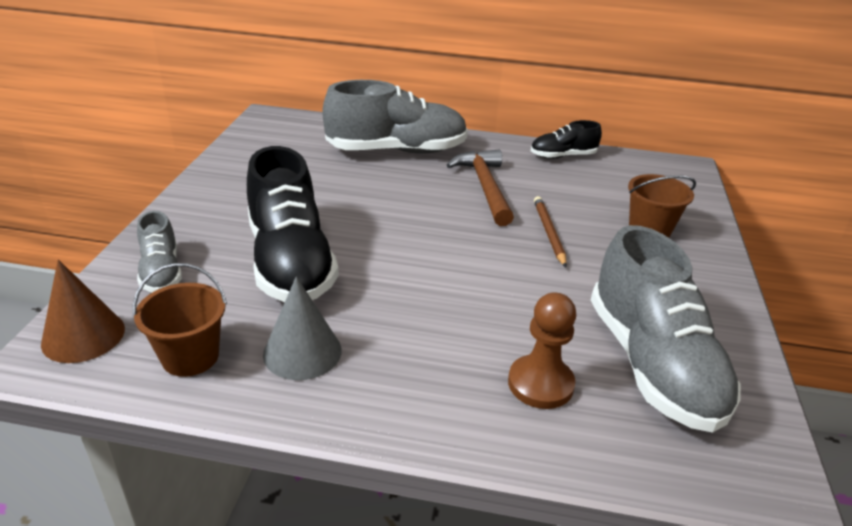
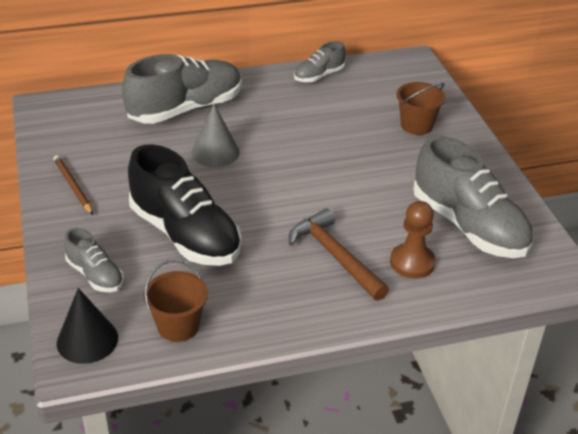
camera: 25 degrees left, 5 degrees up
brown cone [41,260,125,363] -> black cone [57,288,118,364]
grey cone [263,276,342,380] -> grey cone moved to [192,104,240,167]
brown hammer [447,149,514,226] -> brown hammer moved to [289,208,389,301]
black shoe [531,120,602,159] -> grey shoe [294,41,346,82]
brown pencil [534,196,567,267] -> brown pencil moved to [53,155,93,215]

